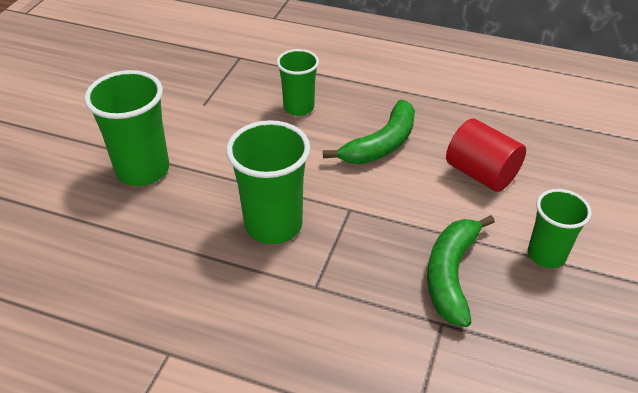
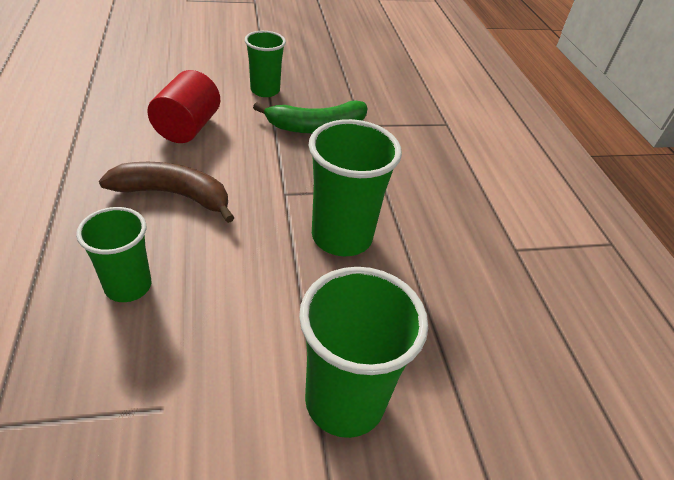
camera: 125 degrees left, 0 degrees up
green banana [323,100,415,164] -> brown banana [99,162,235,223]

